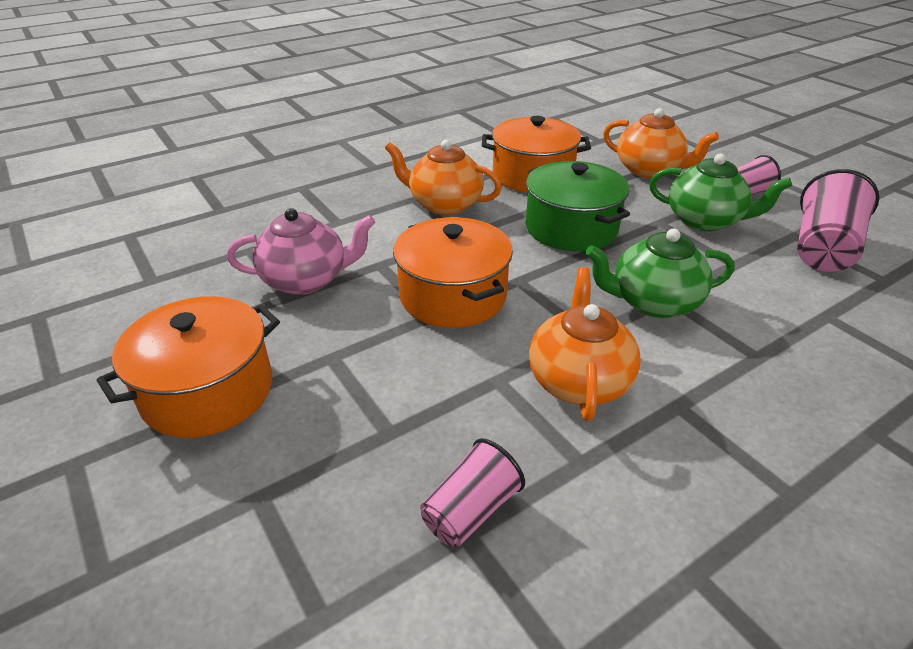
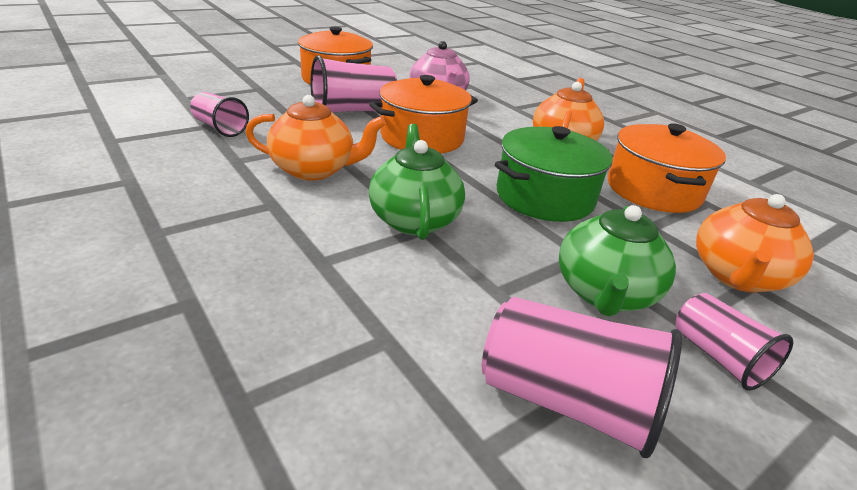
camera: 85 degrees right, 5 degrees down
none -> pink cup [311,55,397,113]

